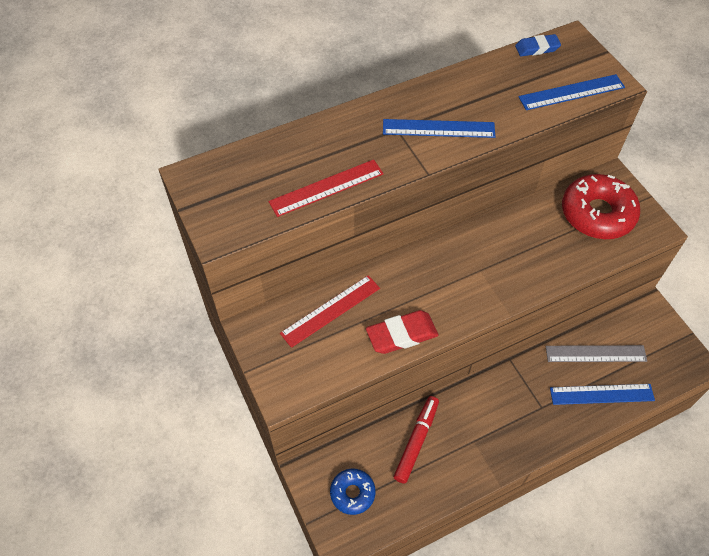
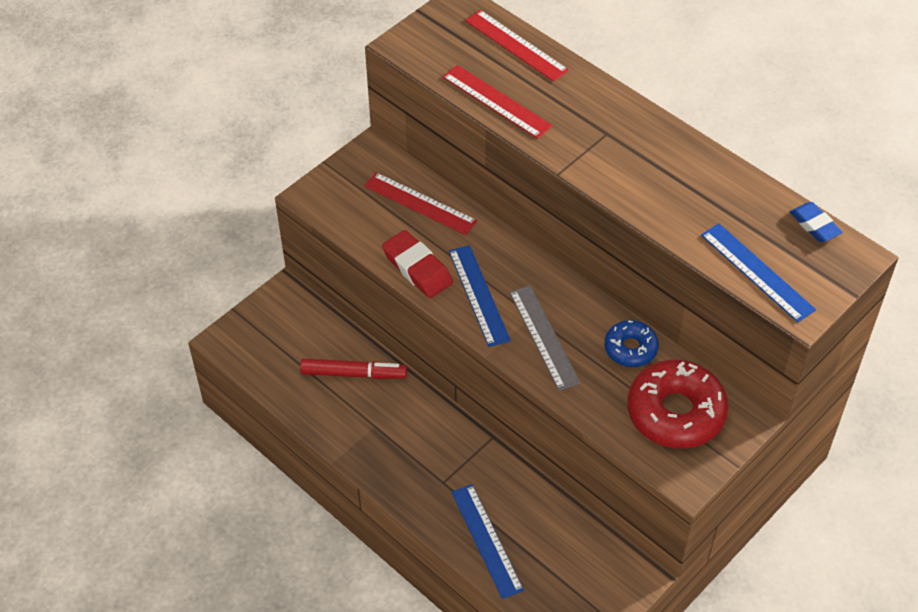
camera: 70 degrees right, 5 degrees down
blue donut [330,469,375,515] -> blue donut moved to [604,320,659,367]
blue ruler [383,119,496,138] -> blue ruler moved to [449,245,511,347]
grey ruler [545,345,647,362] -> grey ruler moved to [509,286,581,391]
none -> red ruler [465,10,569,82]

